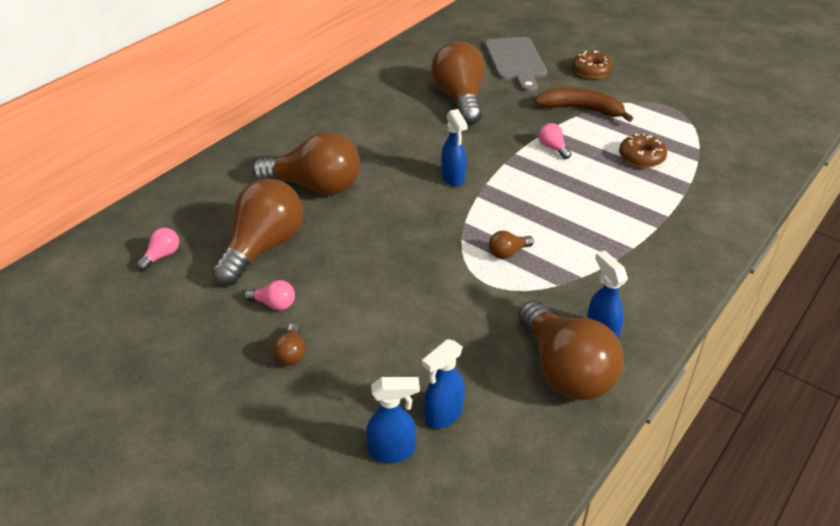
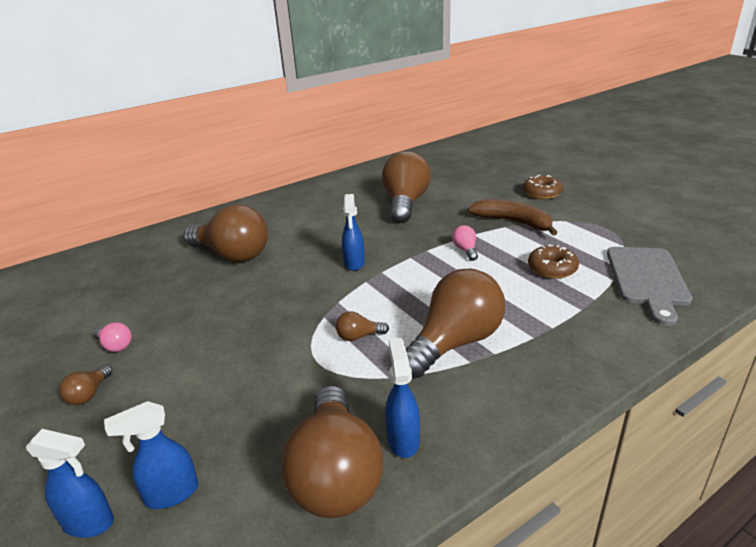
camera: 20 degrees right, 10 degrees down
pink light bulb [137,228,179,271] -> none
brown light bulb [212,178,303,286] -> brown light bulb moved to [406,269,505,378]
grey cutting board [485,37,547,92] -> grey cutting board moved to [607,247,692,326]

